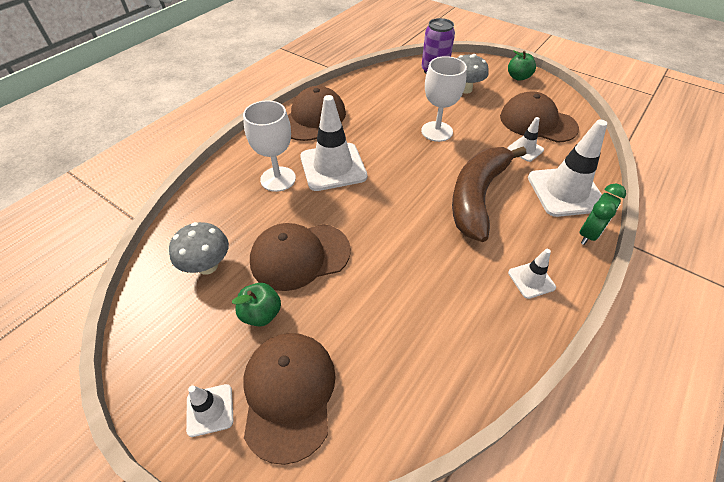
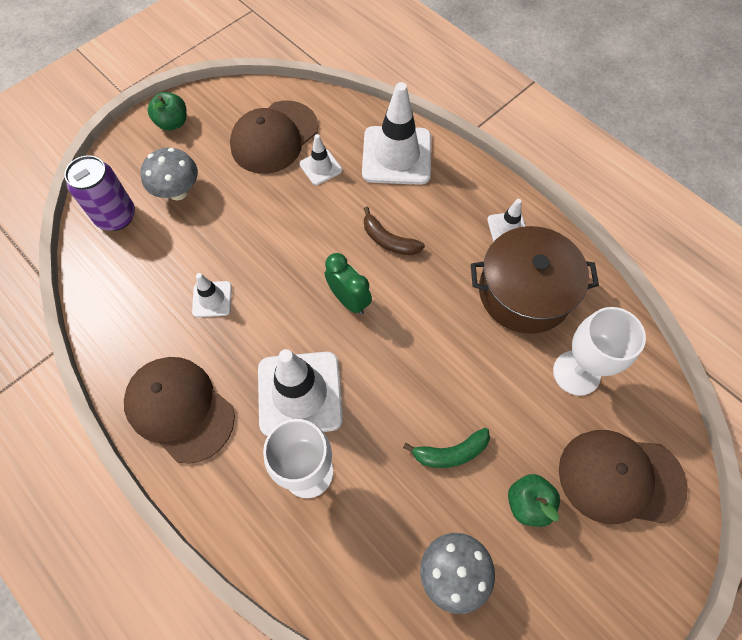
camera: 80 degrees left, 15 degrees up
white traffic cone [186,384,234,437] -> white traffic cone moved to [192,273,232,317]
brown cap [250,223,351,291] -> green banana [403,428,490,468]
white goblet [421,56,467,142] -> white goblet moved to [553,307,646,396]
brown banana [452,146,526,242] -> brown banana [364,207,425,255], size x0.46
green clock [579,184,626,245] -> green clock moved to [325,253,372,315]
none -> brown pot [471,226,599,334]

